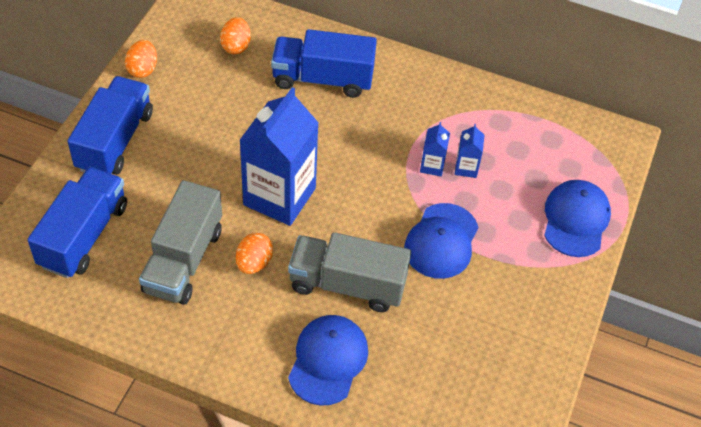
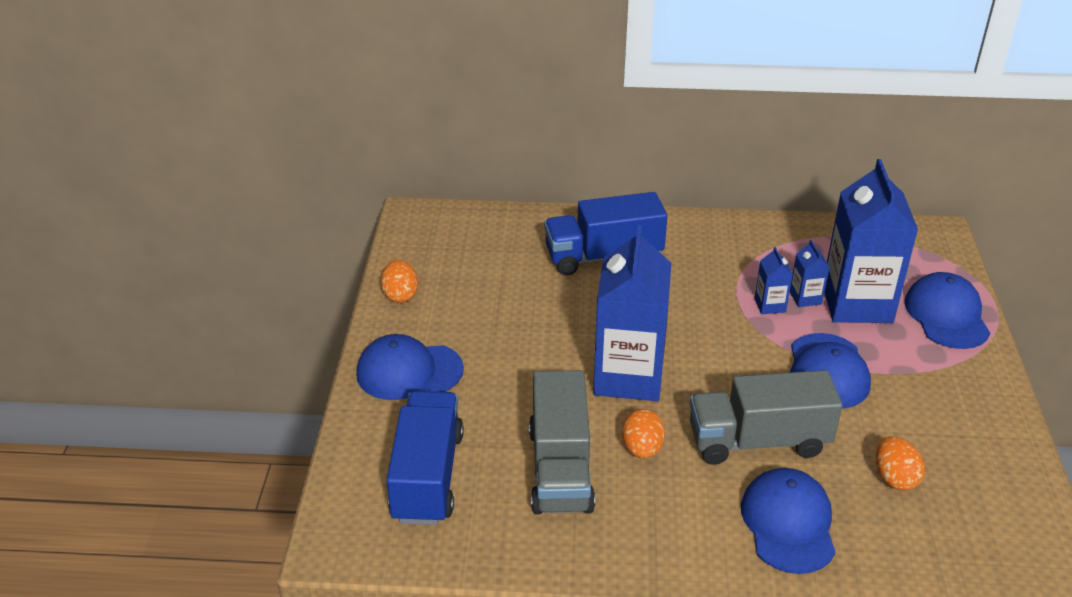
camera: 15 degrees left, 15 degrees down
blue truck [67,76,153,175] -> blue cap [356,334,464,400]
orange egg [220,17,251,54] -> orange egg moved to [876,436,925,491]
none -> blue carton [825,159,918,323]

